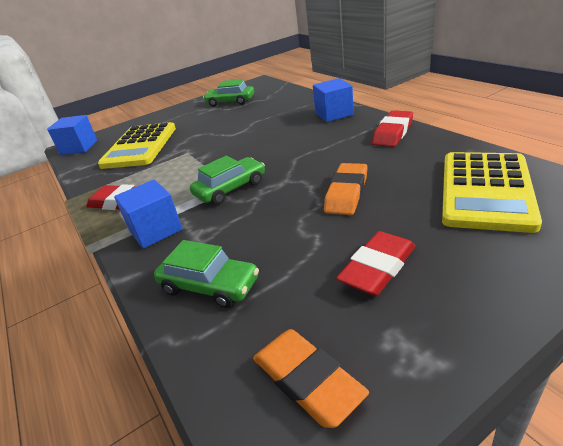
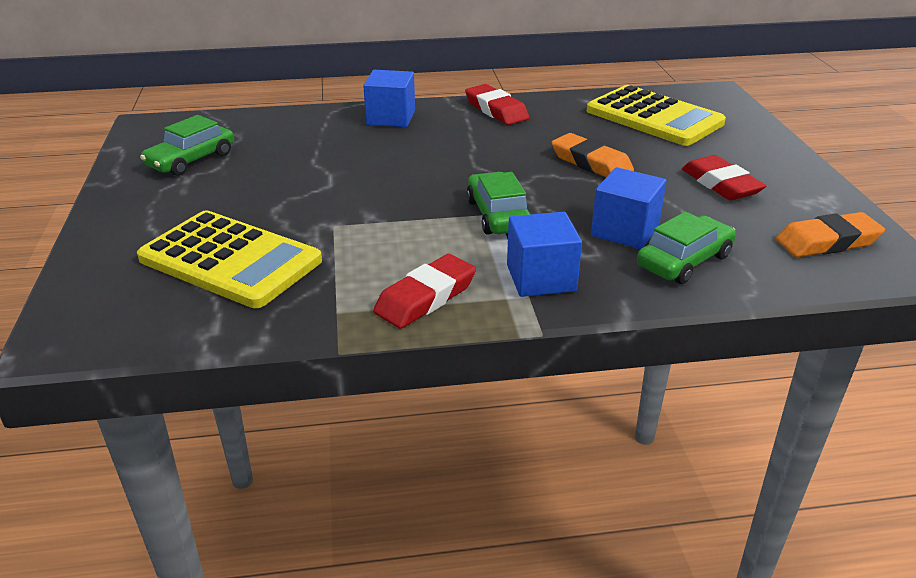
camera: 70 degrees left, 0 degrees up
blue cube [47,115,97,155] -> blue cube moved to [591,167,667,249]

